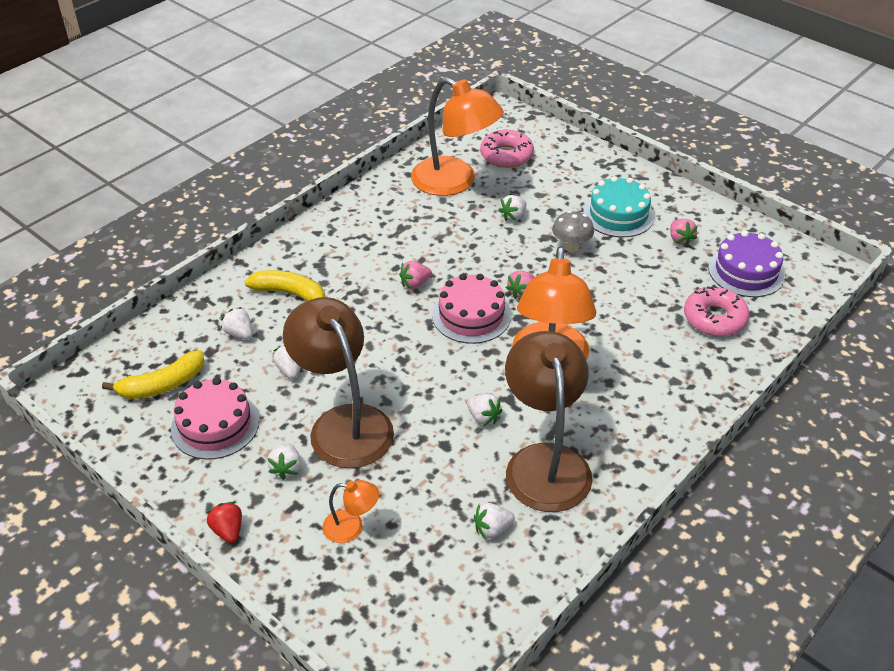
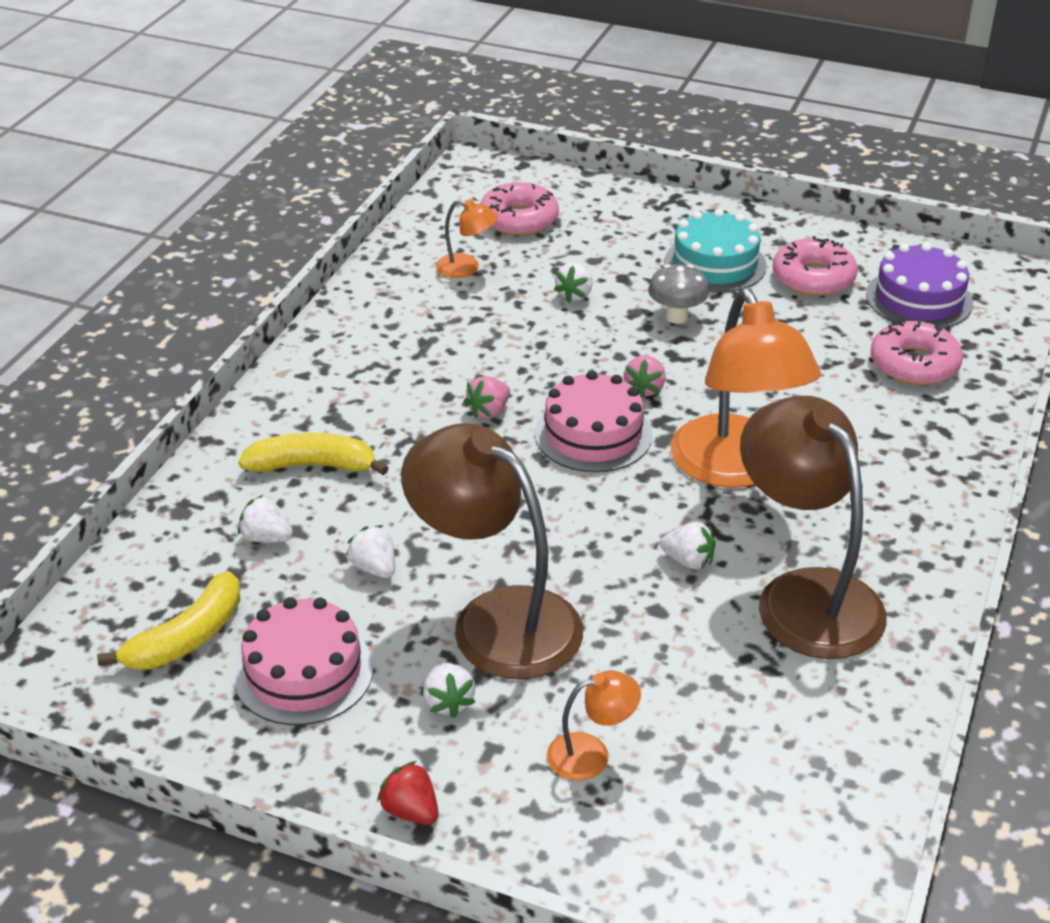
camera: 20 degrees left, 5 degrees down
orange lamp [411,77,504,196] -> orange lamp [436,199,498,278], size x0.45
white strawberry [474,503,515,539] -> none
pink strawberry [670,219,698,246] -> pink donut [773,236,858,296]

